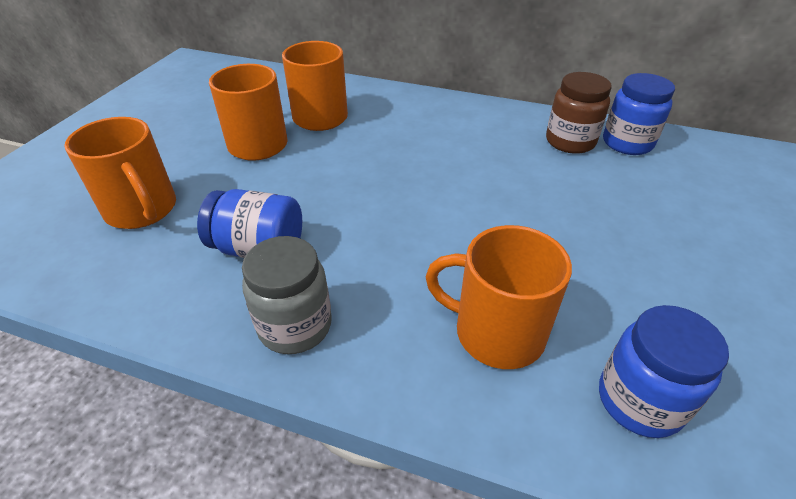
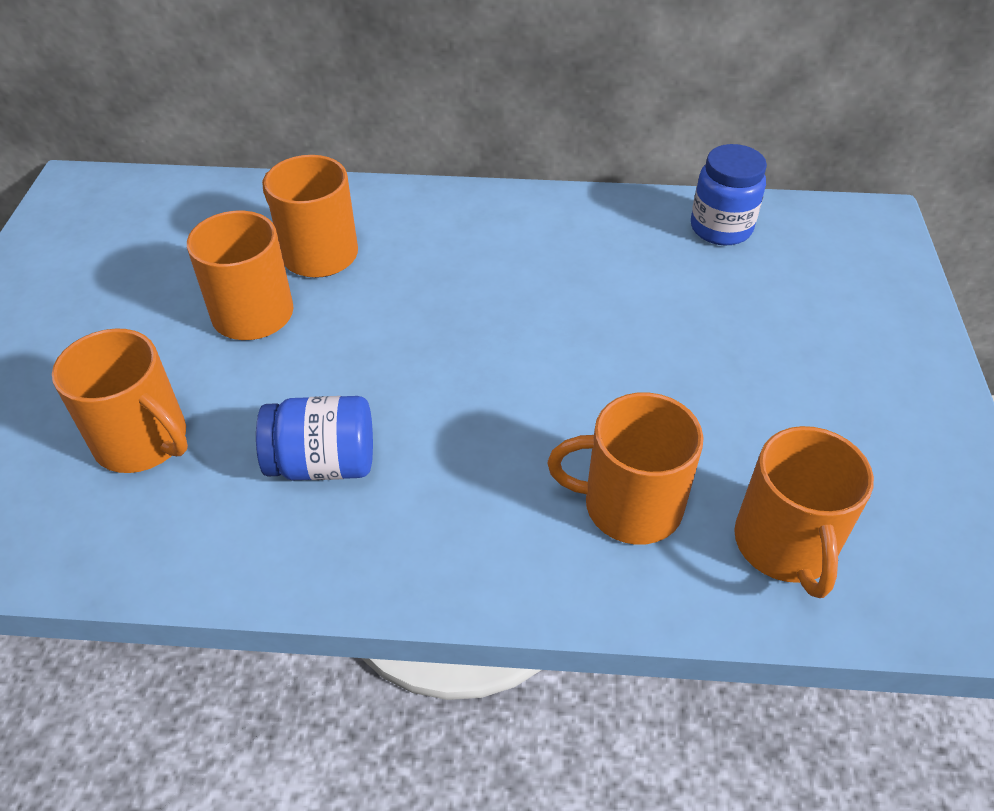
camera: 15 degrees left, 5 degrees up
grey jar [242,236,332,354] -> none
brown jar [546,72,612,154] -> none
blue jar [599,305,729,438] -> orange mug [734,426,874,598]

